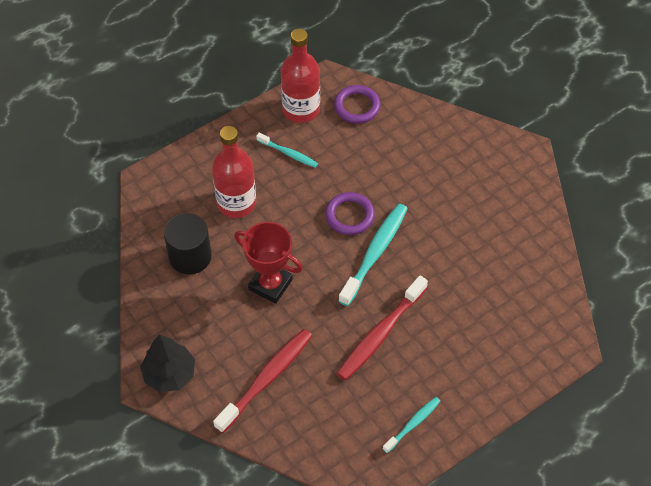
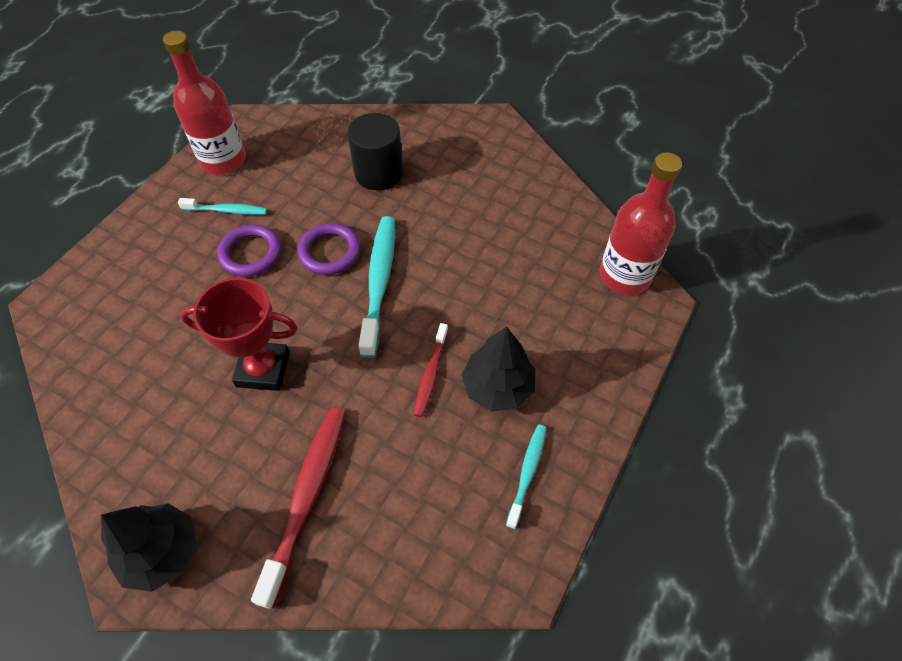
camera: 25 degrees left, 0 degrees up
black cylinder [164,213,212,275] -> black cylinder moved to [347,113,403,190]
red bottle [212,126,256,218] -> red bottle moved to [600,152,682,295]
purple ring [334,85,380,123] -> purple ring moved to [217,225,281,277]
red toothbrush [337,276,428,380] -> red toothbrush [414,323,448,417], size x0.56
none -> black tree [462,326,535,412]

